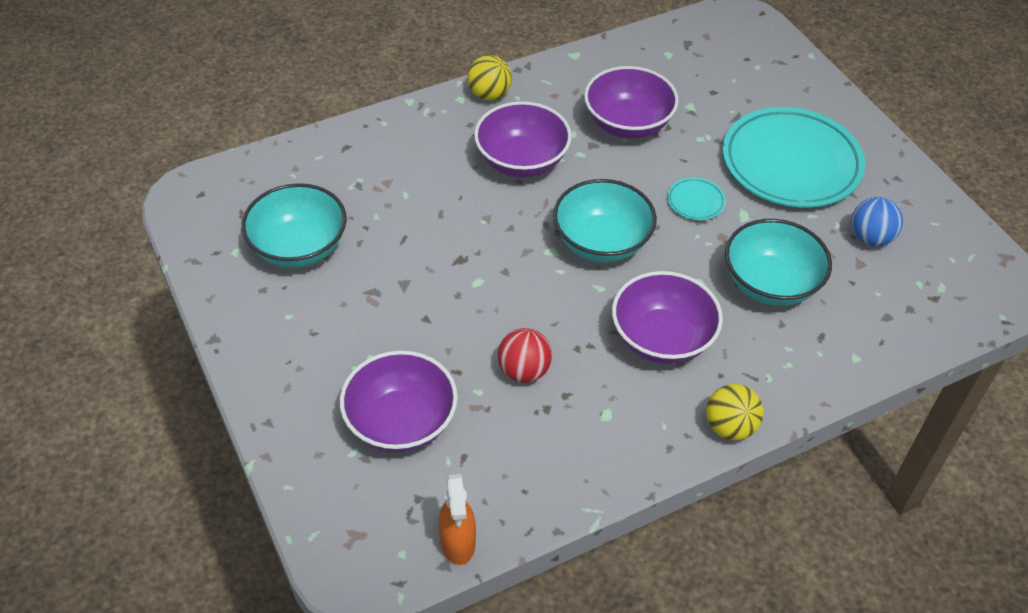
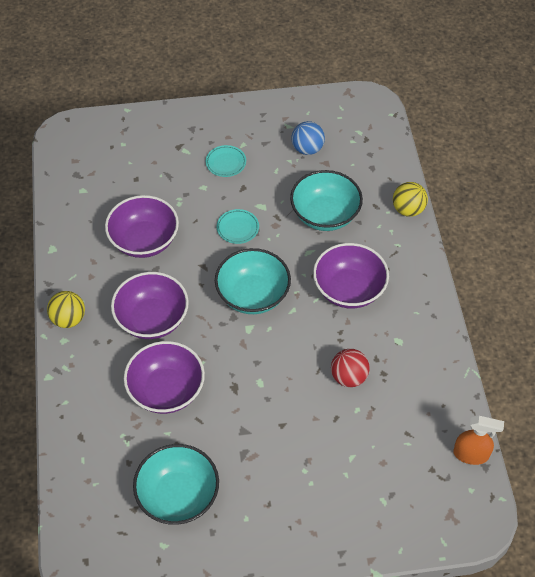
camera: 70 degrees left, 5 degrees up
purple bowl [340,350,458,453] -> purple bowl moved to [124,341,205,414]
yellow ball [706,384,764,440] -> yellow ball moved to [393,182,428,217]
turquoise plate [723,107,865,208] -> turquoise plate [206,145,246,177], size x0.40

